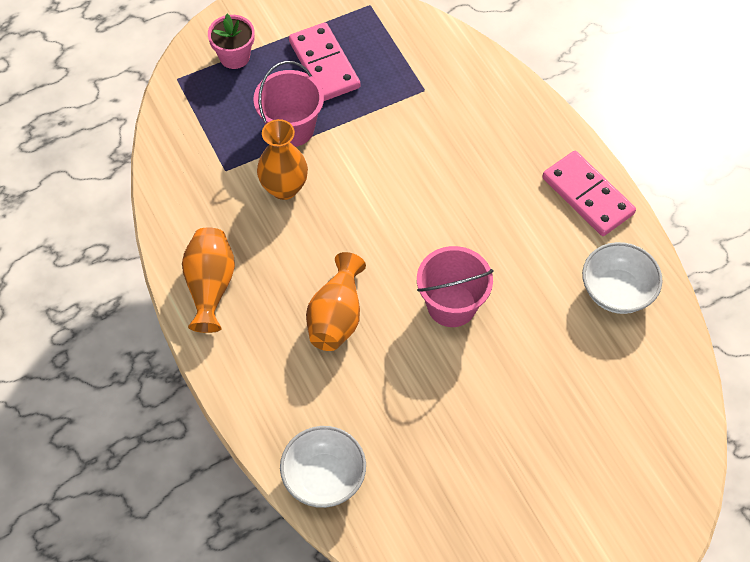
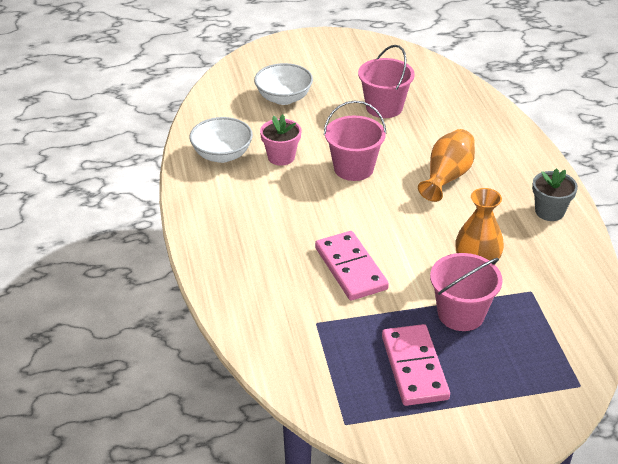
camera: 165 degrees left, 20 degrees down
orange vase [182,228,235,333] -> grey flower pot [532,168,578,221]
pink flower pot [208,14,255,69] -> pink flower pot moved to [260,114,301,166]
white bowl [280,426,366,508] -> white bowl moved to [254,63,313,105]
pink domino [542,151,636,236] -> pink domino moved to [315,231,389,301]
none -> pink bucket [358,45,415,118]

